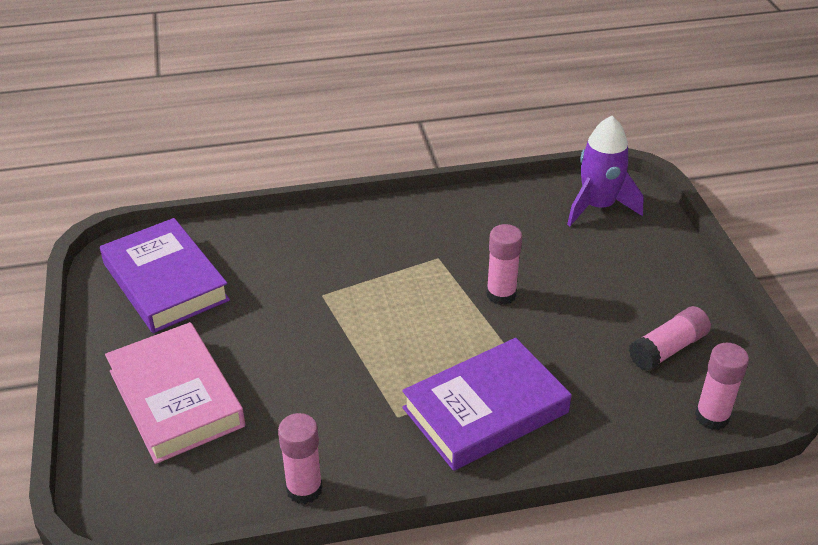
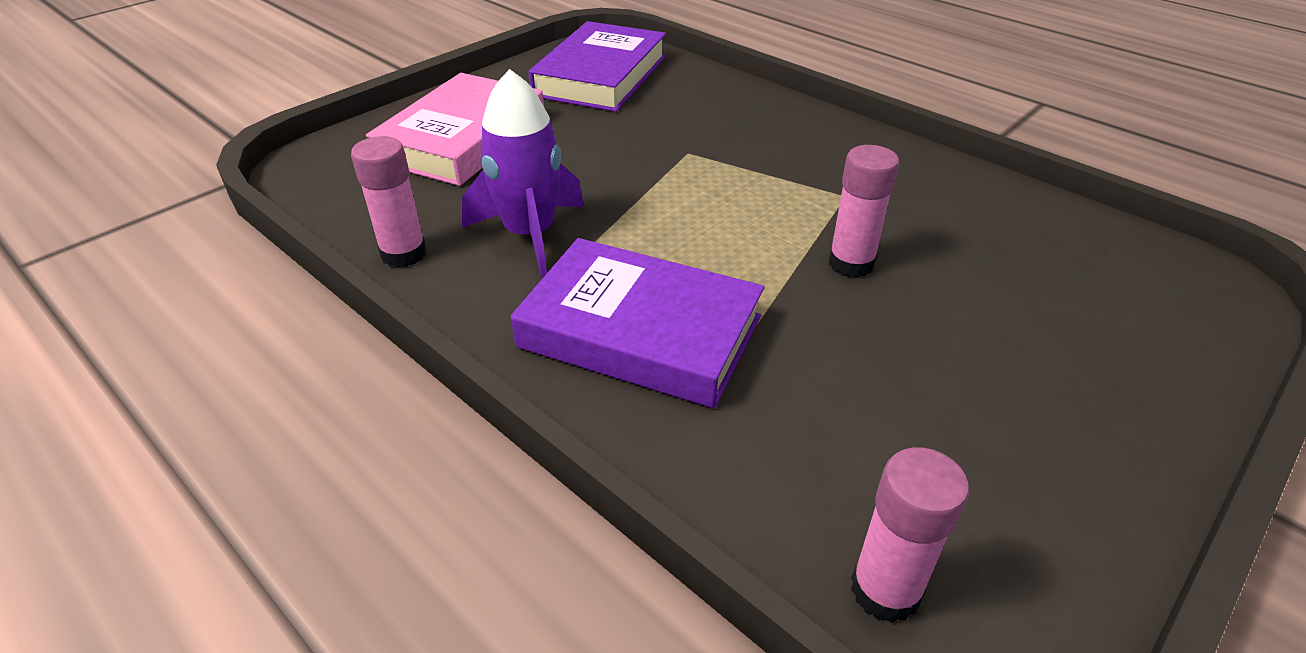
camera: 55 degrees right, 0 degrees up
purple rocket [567,116,643,226] -> purple rocket moved to [461,69,584,278]
pink glue stick [629,306,711,371] -> none

